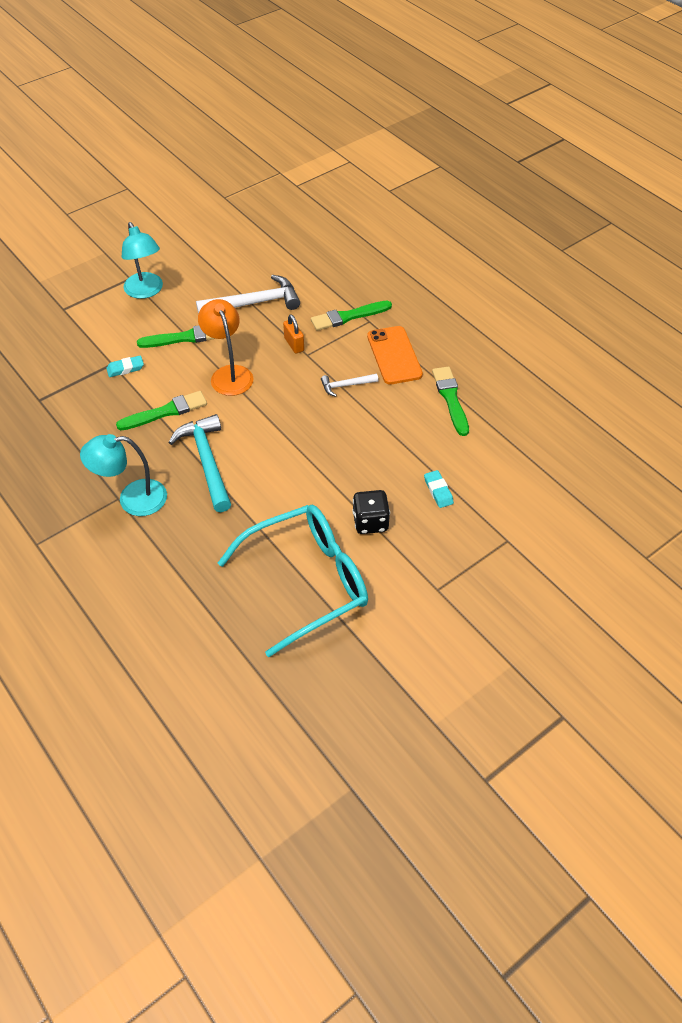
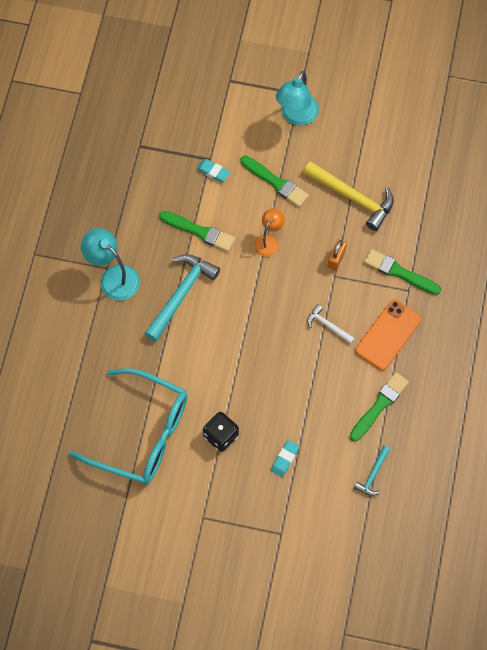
camera: 50 degrees right, 15 degrees up
white hammer [196,275,300,314] -> yellow hammer [303,161,394,231]
orange lamp [198,299,253,396] -> orange lamp [254,208,285,257], size x0.63
none -> turquoise hammer [354,446,390,496]

